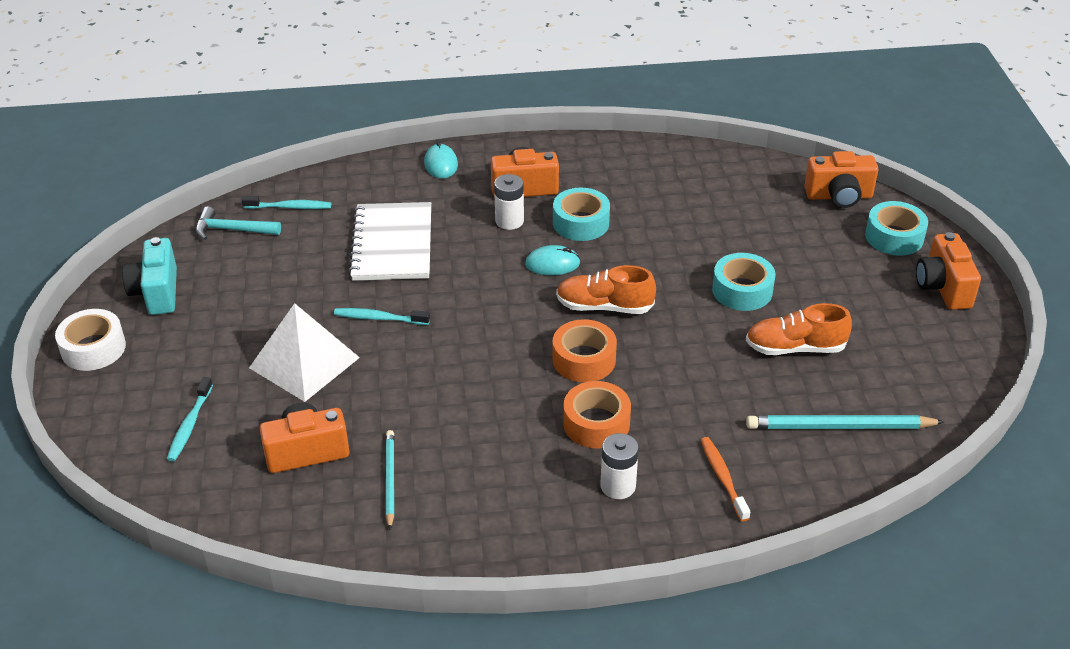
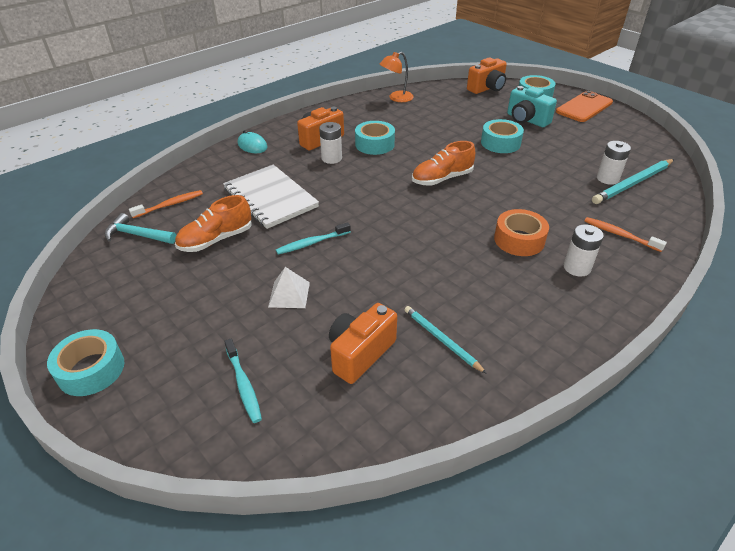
camera: 35 degrees left, 0 degrees up
white tape [55,309,126,371] -> turquoise tape [47,329,124,396]
turquoise camera [122,237,177,315] -> turquoise camera moved to [507,86,557,127]
turquoise hammer [196,206,281,240] -> turquoise hammer turned 45 degrees clockwise [105,213,176,244]
turquoise toothbrush [242,196,332,209] -> orange toothbrush [129,190,203,218]
white pyramid [249,303,360,402] -> white pyramid [268,267,310,308], size x0.54
turquoise mouse [525,245,581,275] -> none
orange tape [552,319,617,382] -> none
orange shoe [746,303,852,355] -> orange shoe moved to [175,195,251,252]
orange camera [916,232,981,310] -> orange phone [556,91,613,122]
none -> orange lamp [380,52,414,102]
none -> white battery [597,141,631,185]

